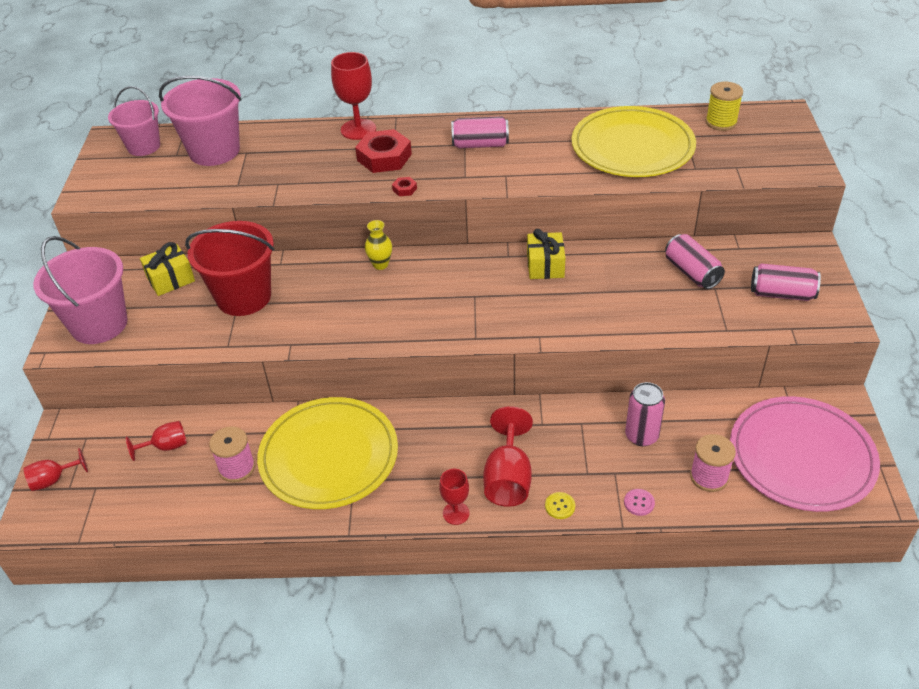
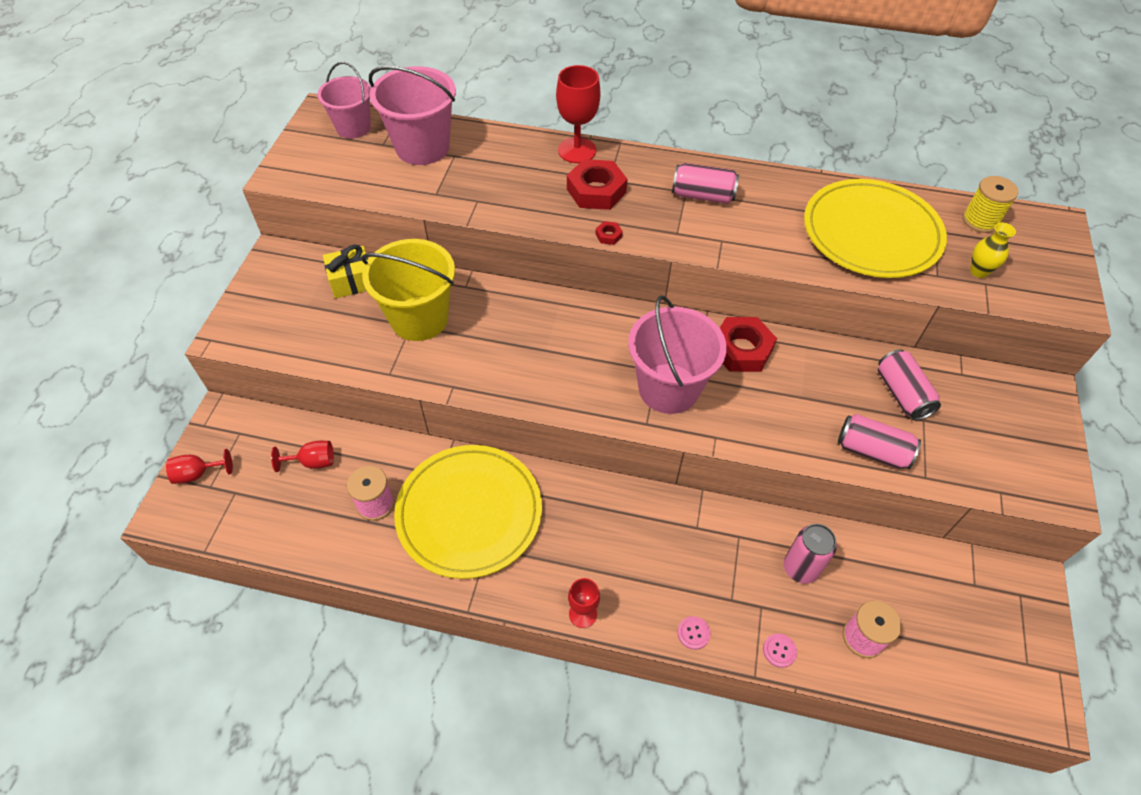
camera: 10 degrees right, 10 degrees up
pink bucket [33,236,128,344] -> pink bucket moved to [628,295,727,414]
red bucket [185,221,274,316] -> yellow bucket [361,239,455,341]
yellow vase [365,220,392,270] -> yellow vase moved to [970,223,1016,278]
red goblet [483,406,533,507] -> none
yellow gift [527,229,565,279] -> red nut [720,317,777,372]
yellow button [545,492,575,519] -> pink button [677,616,711,650]
pink plate [730,396,880,512] -> none
pink can [751,264,821,301] -> pink can moved to [838,414,921,469]

